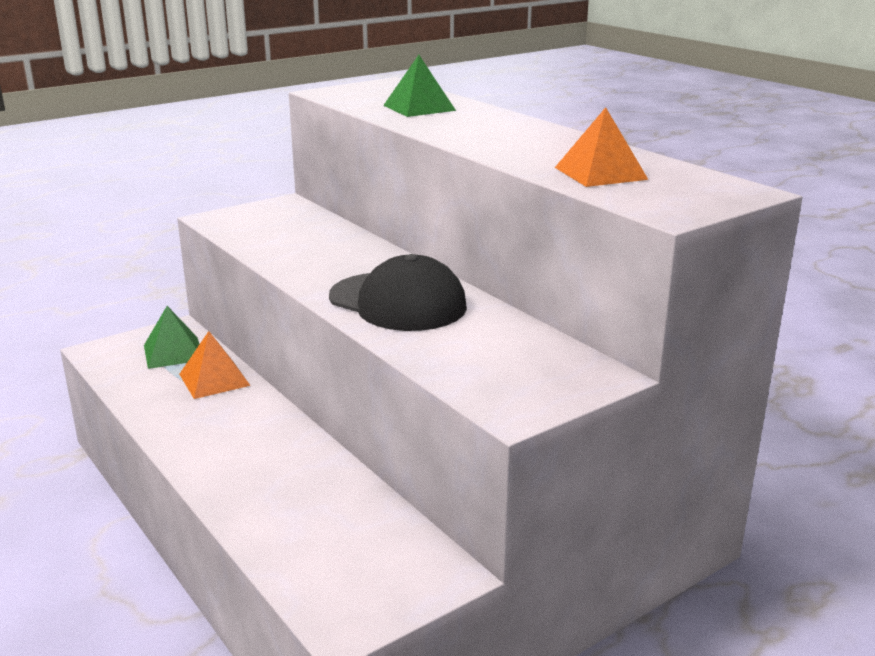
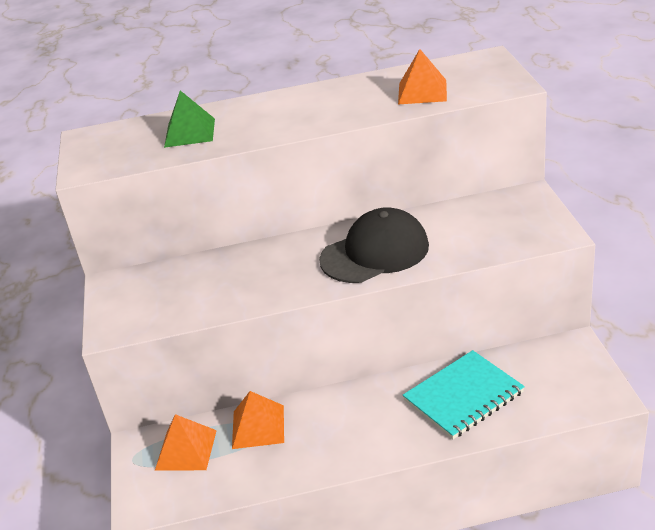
camera: 60 degrees left, 10 degrees up
green pyramid [144,306,199,369] -> orange pyramid [155,414,217,471]
none -> turquoise notebook [403,350,525,439]

